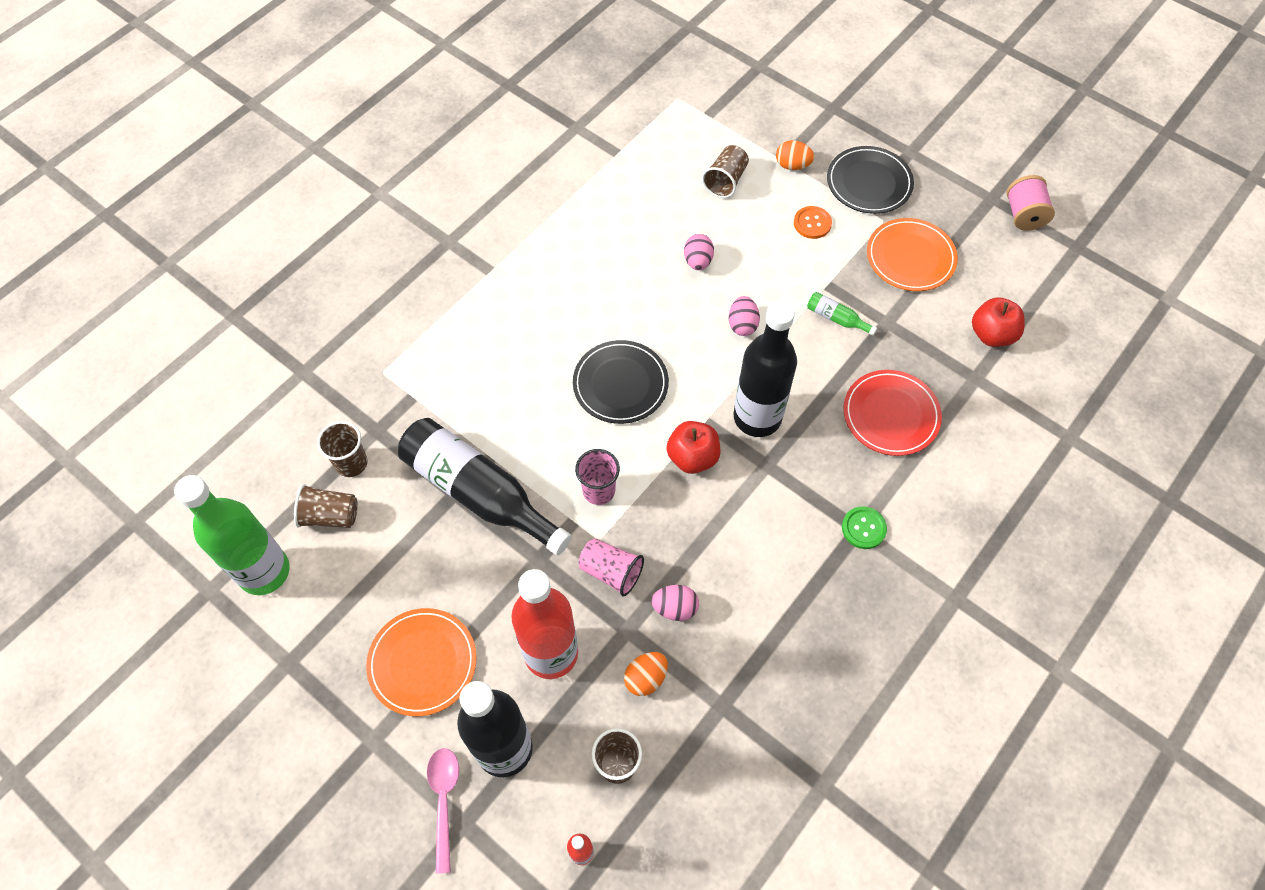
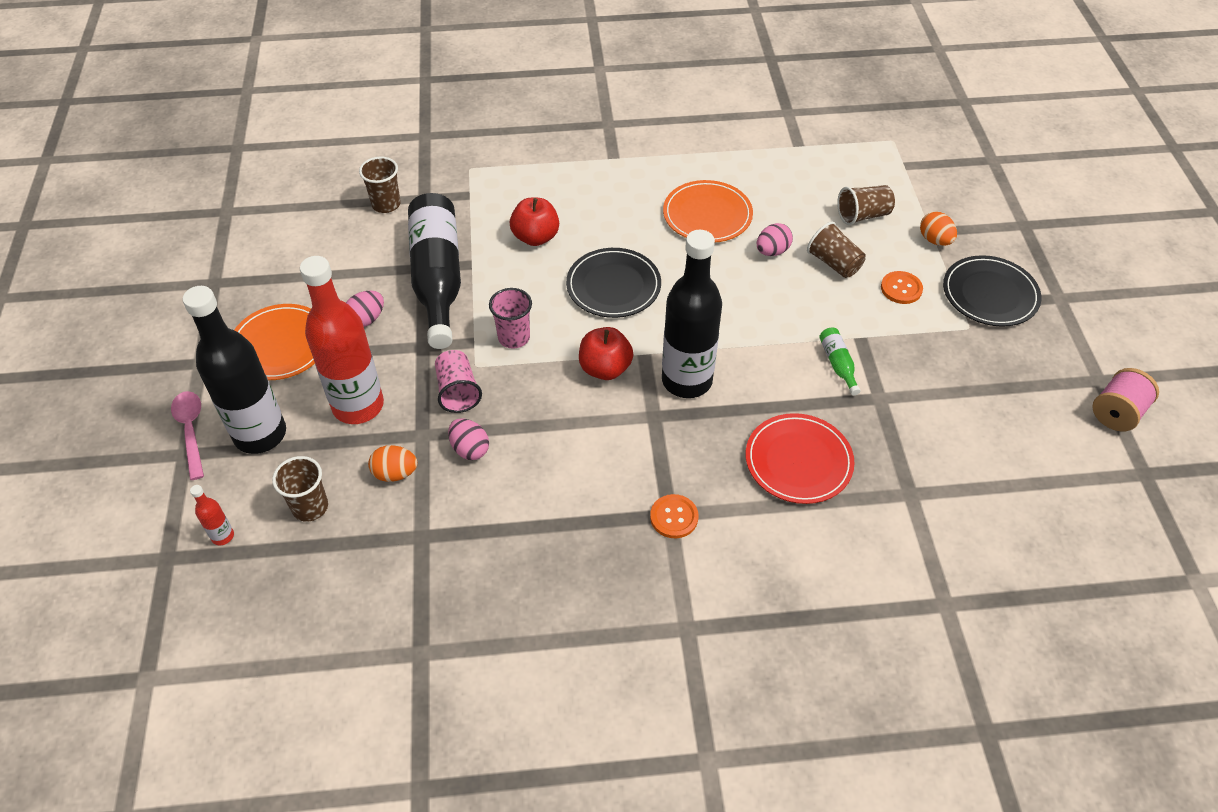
camera: 45 degrees right, 10 degrees down
green bottle [174,475,290,595] -> none
brown cup [294,484,358,528] -> brown cup moved to [807,222,866,278]
pink spoon [427,748,459,874] -> pink spoon turned 60 degrees counterclockwise [171,391,204,480]
pink egg [729,296,760,336] -> pink egg moved to [346,291,384,327]
green button [842,506,887,549] -> orange button [650,494,698,538]
orange plate [867,218,958,291] -> orange plate moved to [663,180,753,242]
red apple [972,297,1025,347] -> red apple moved to [510,198,559,246]

